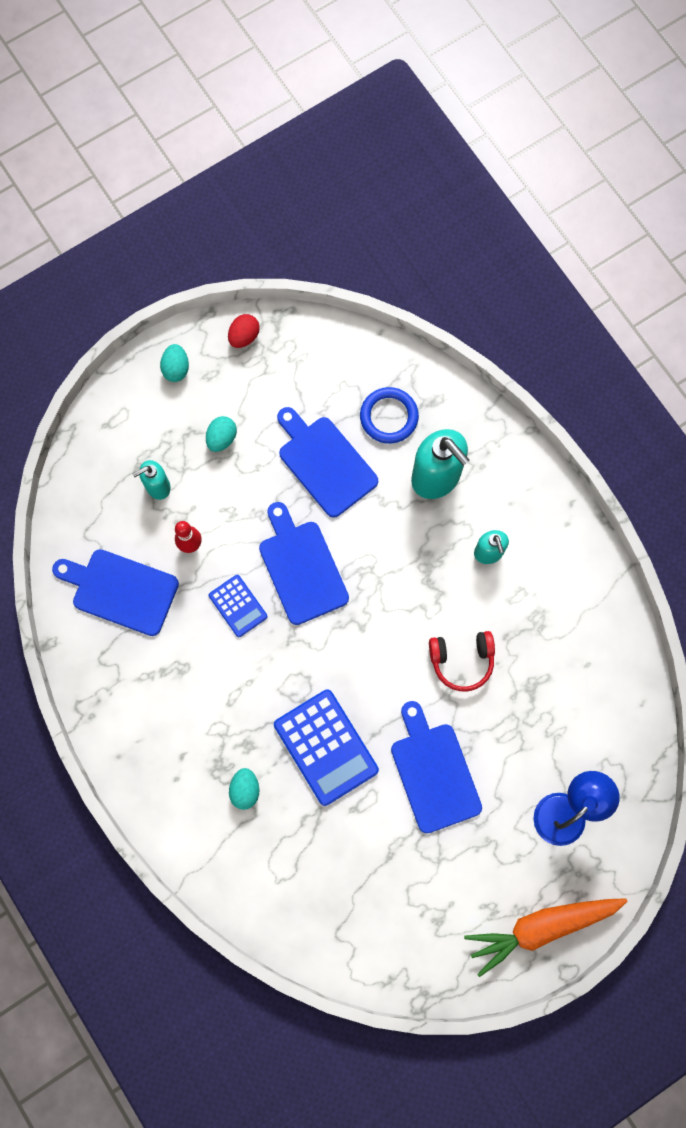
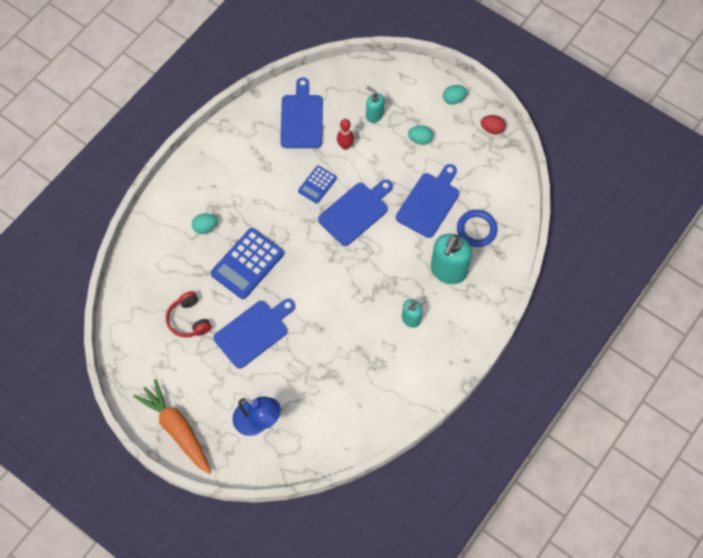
camera: 70 degrees right, 10 degrees down
red headphones [429,631,495,691] -> red headphones moved to [166,291,212,337]

